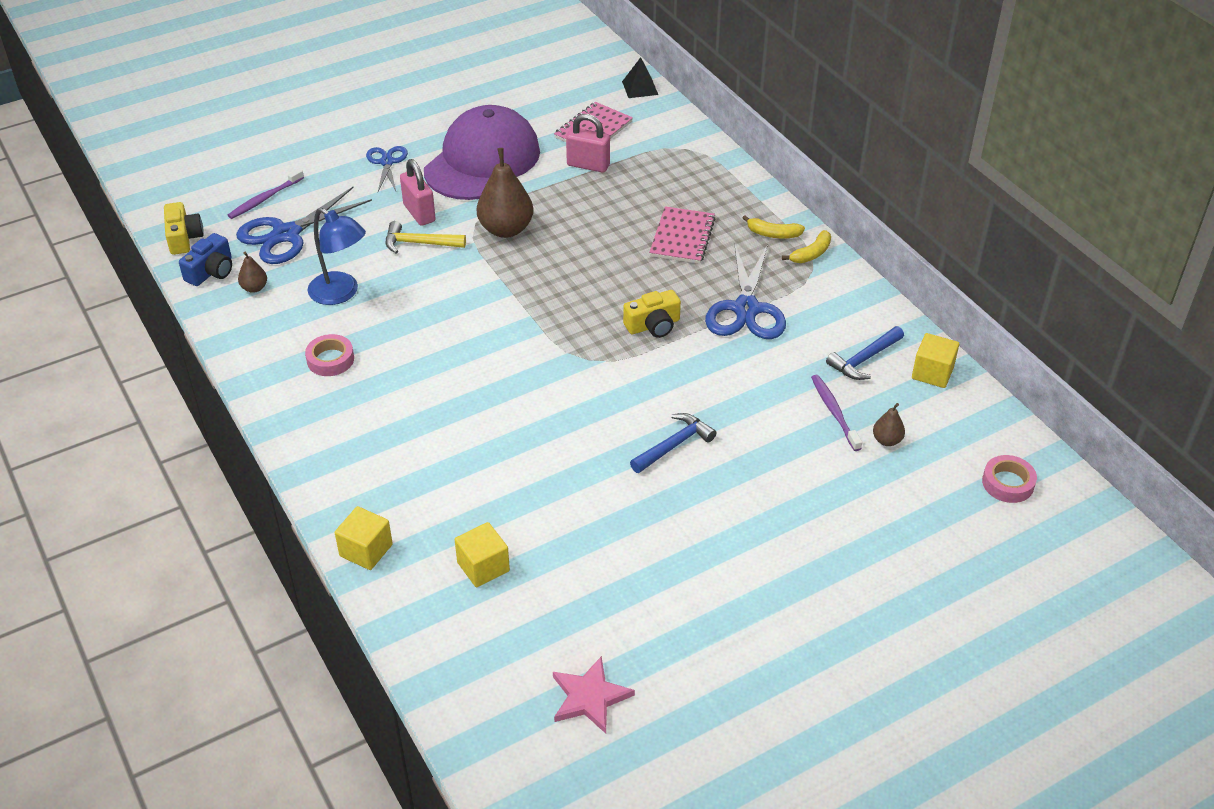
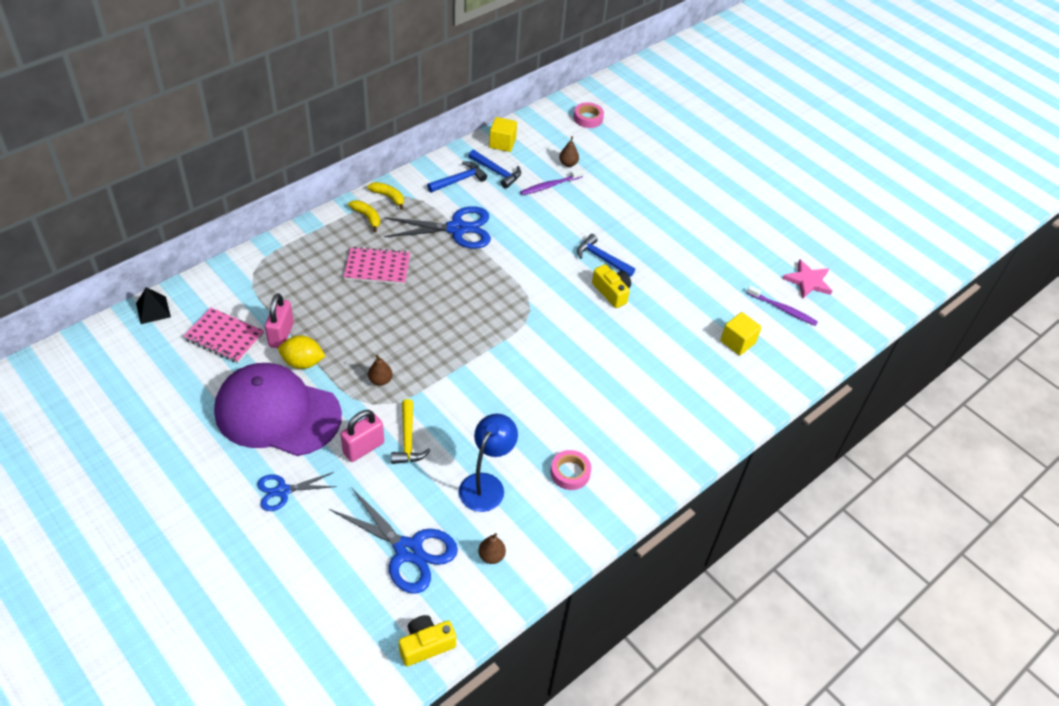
camera: 105 degrees left, 5 degrees up
blue camera [179,233,232,286] -> none
purple toothbrush [228,168,304,219] -> purple toothbrush moved to [747,286,818,326]
yellow cube [335,506,393,570] -> none
brown pear [477,148,533,238] -> brown pear [368,355,392,386], size x0.48
yellow camera [623,290,681,338] -> yellow camera moved to [592,264,631,308]
yellow banana [743,215,805,238] -> yellow banana turned 45 degrees counterclockwise [348,200,380,232]
none -> yellow lemon [278,335,325,369]
none -> blue hammer [427,161,487,193]

